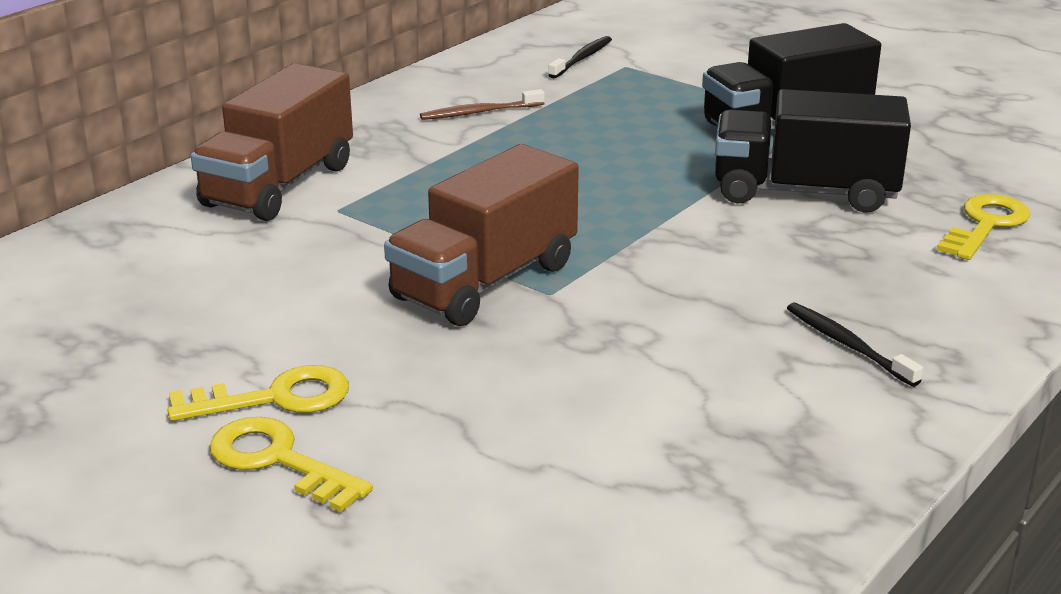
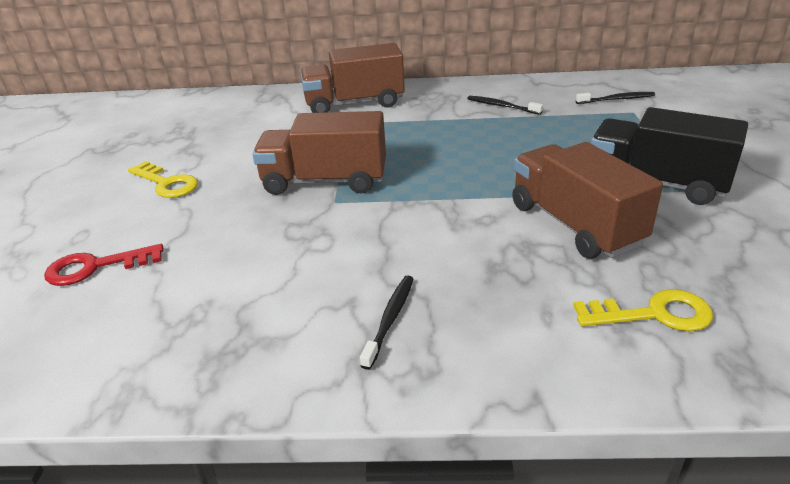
camera: 55 degrees right, 5 degrees up
yellow key [209,417,373,512] -> none
brown toothbrush [420,89,545,120] -> black toothbrush [467,96,543,115]
black truck [715,89,911,213] -> brown truck [512,142,663,259]
none -> red key [44,244,164,286]

